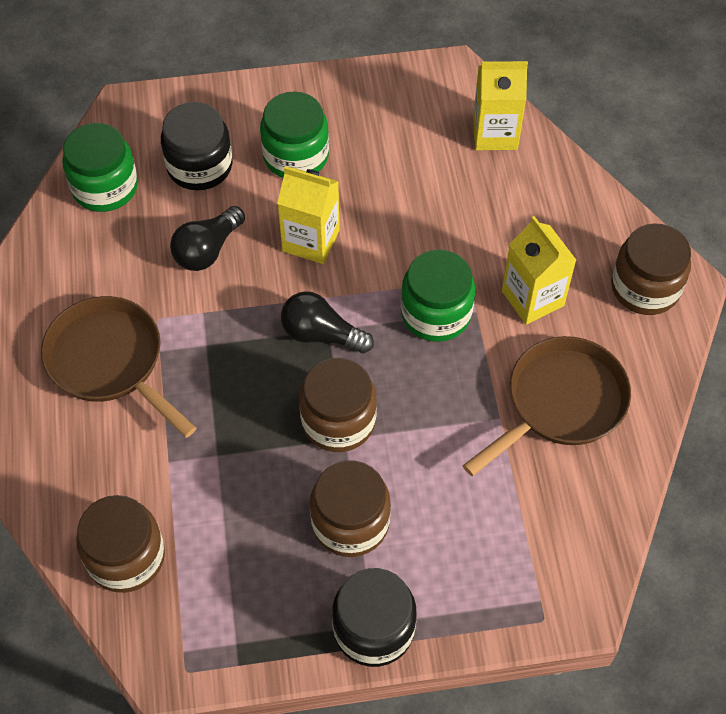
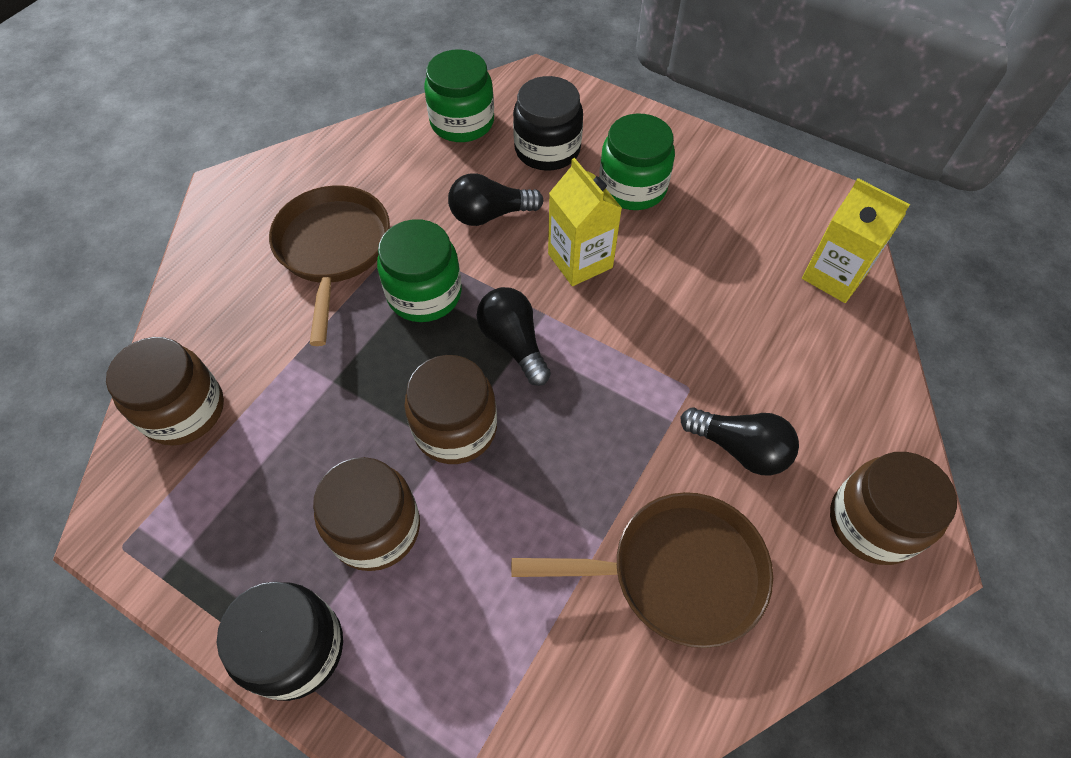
camera: 40 degrees right, 0 degrees up
green jar [401,249,475,342] -> green jar moved to [377,219,462,322]
yellow carton [502,216,576,324] -> black light bulb [681,408,799,475]

